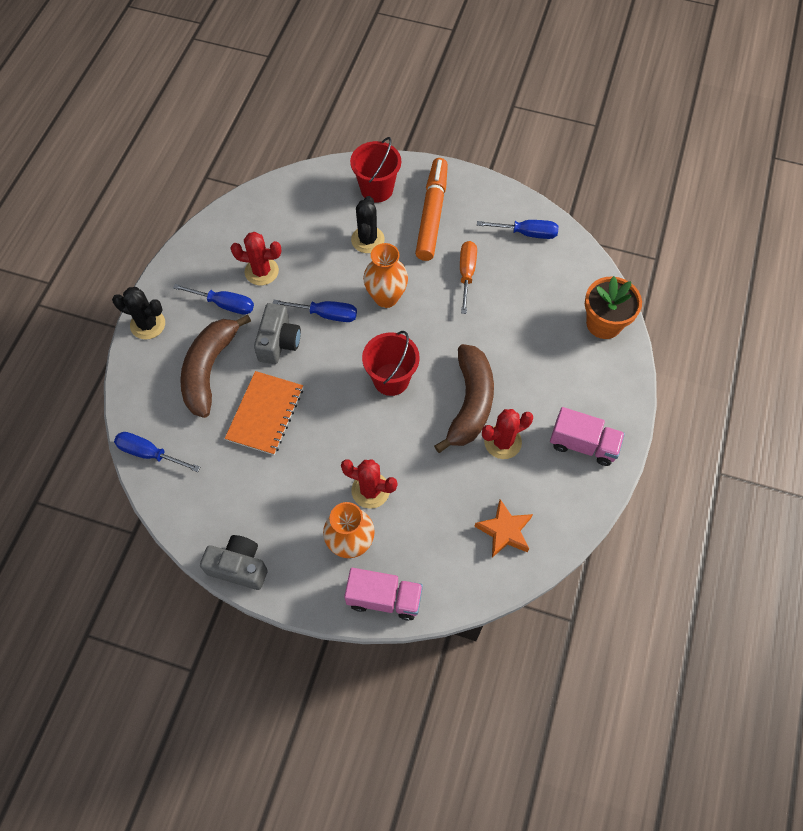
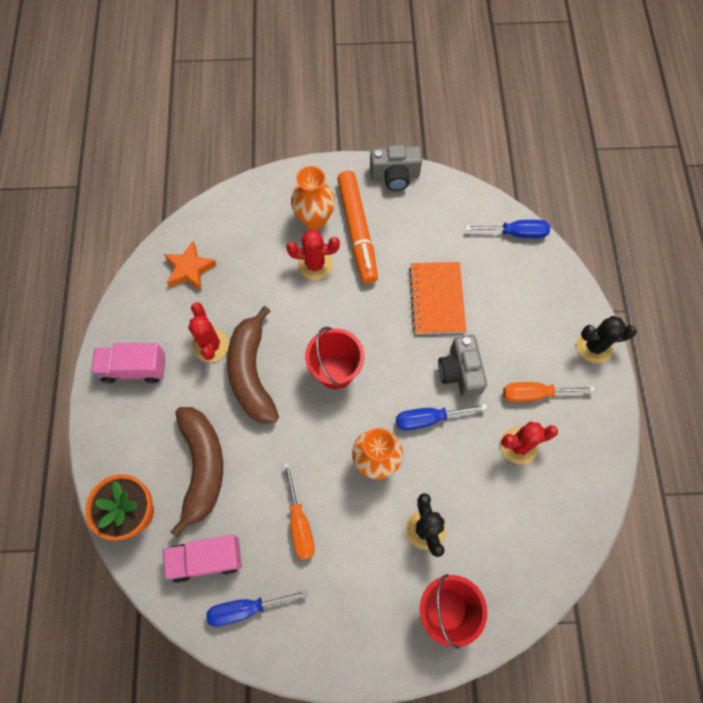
camera: 160 degrees right, 5 degrees up
blue screwdriver [173,284,254,315] -> orange screwdriver [503,382,595,402]
brown banana [180,314,251,418] -> brown banana moved to [170,407,223,538]
pink truck [344,568,423,621] -> pink truck moved to [162,535,242,583]
orange marker [415,158,448,261] -> orange marker moved to [337,171,378,284]
red cactus [482,409,533,459] -> red cactus turned 60 degrees counterclockwise [188,302,229,363]

